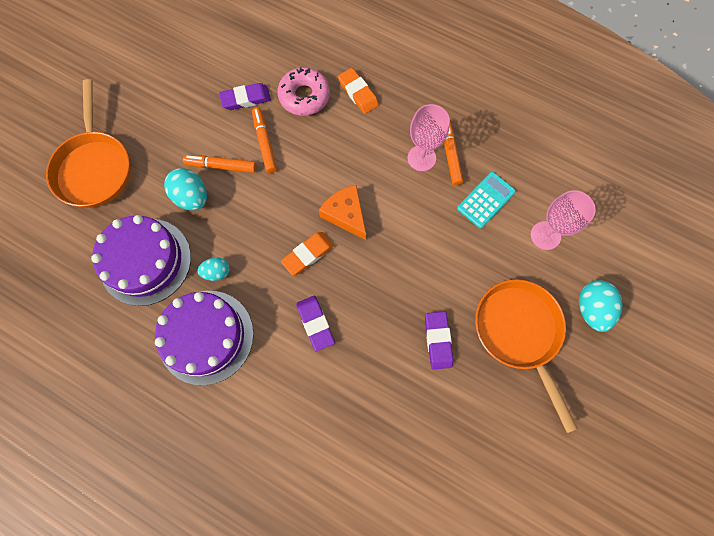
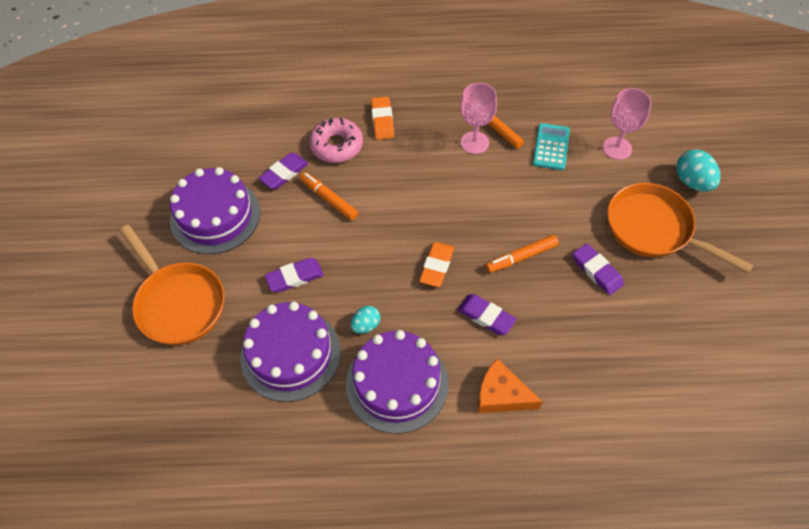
camera: 30 degrees left, 15 degrees down
turquoise egg [164,168,207,211] -> purple eraser [265,258,324,293]
orange marker [183,155,256,173] -> orange marker moved to [485,235,559,273]
orange cheese [319,185,366,240] -> orange cheese moved to [478,359,543,413]
orange eraser [338,68,379,114] -> orange eraser turned 60 degrees clockwise [371,97,394,140]
none -> purple cake [170,167,260,254]

